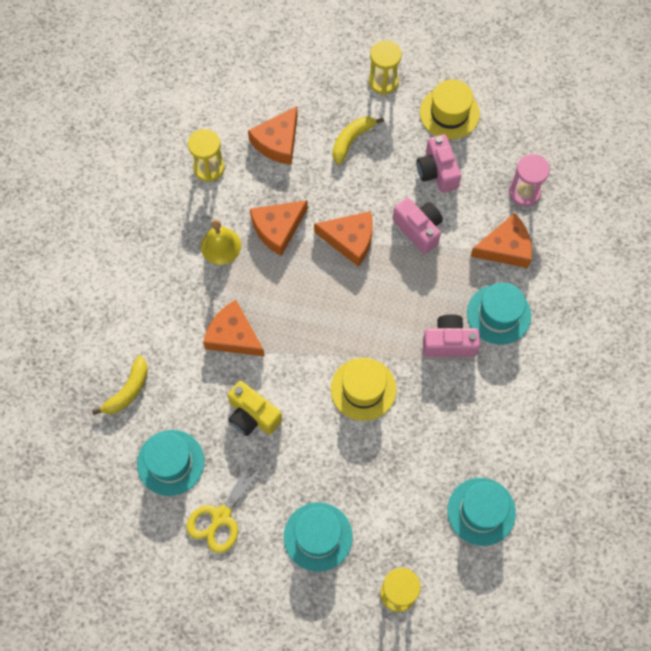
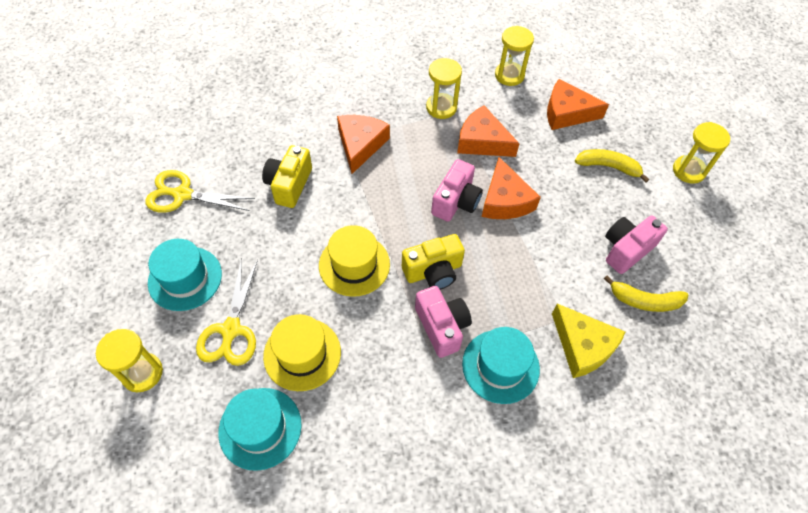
camera: 65 degrees right, 10 degrees down
yellow banana [92,355,148,415] -> yellow banana moved to [604,276,689,312]
turquoise hat [137,430,204,496] -> none
yellow bell [201,219,241,265] -> yellow hourglass [426,58,462,119]
pink camera [393,198,443,254] -> pink camera moved to [431,159,483,222]
yellow hat [420,79,480,139] -> yellow hat moved to [263,314,341,391]
orange cheese [470,213,532,268] -> yellow cheese [552,304,626,378]
pink hourglass [509,154,550,206] -> none
none -> yellow scissors [196,258,258,366]
none -> yellow camera [402,234,465,290]

